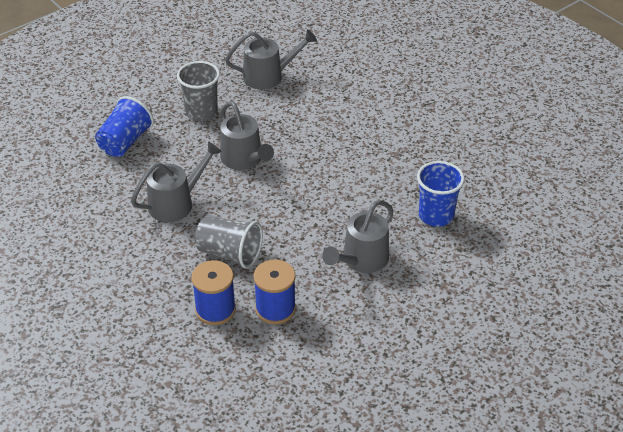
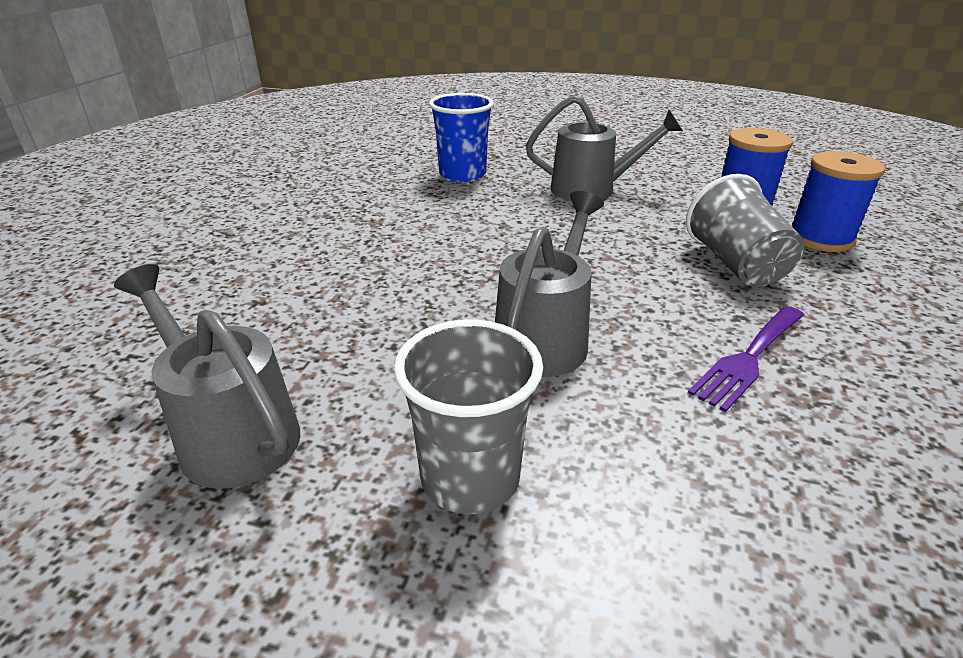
camera: 125 degrees left, 10 degrees down
blue cup [95,96,154,157] -> none
grey watering can [131,141,222,222] -> purple fork [688,306,804,412]

